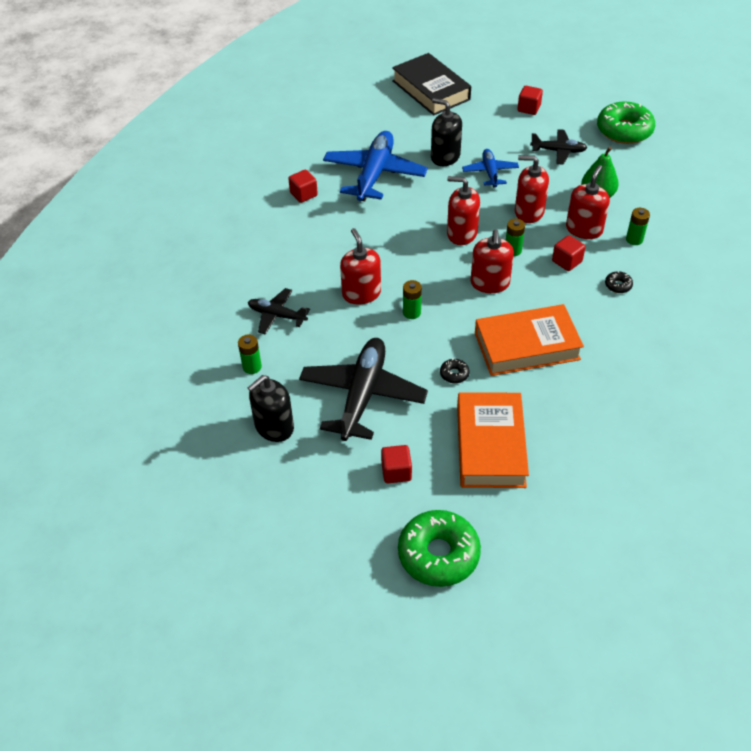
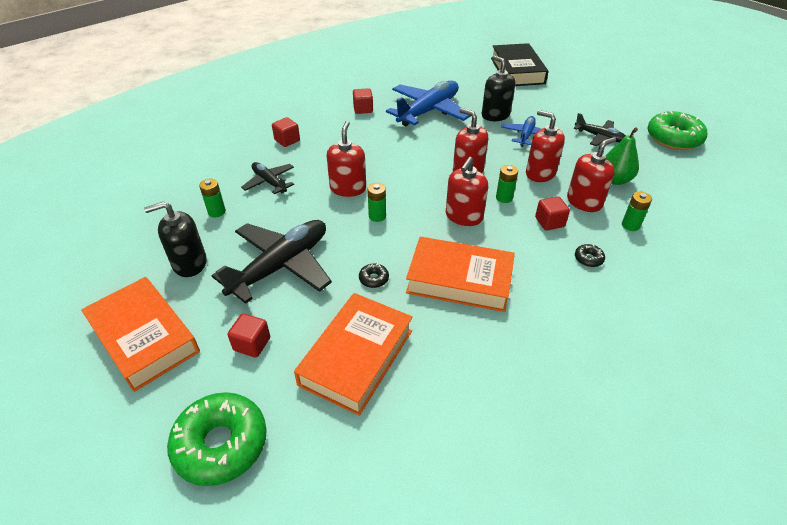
camera: 25 degrees right, 5 degrees down
red cube [517,86,543,115] -> red cube moved to [272,117,300,147]
none -> orange book [81,277,200,392]

